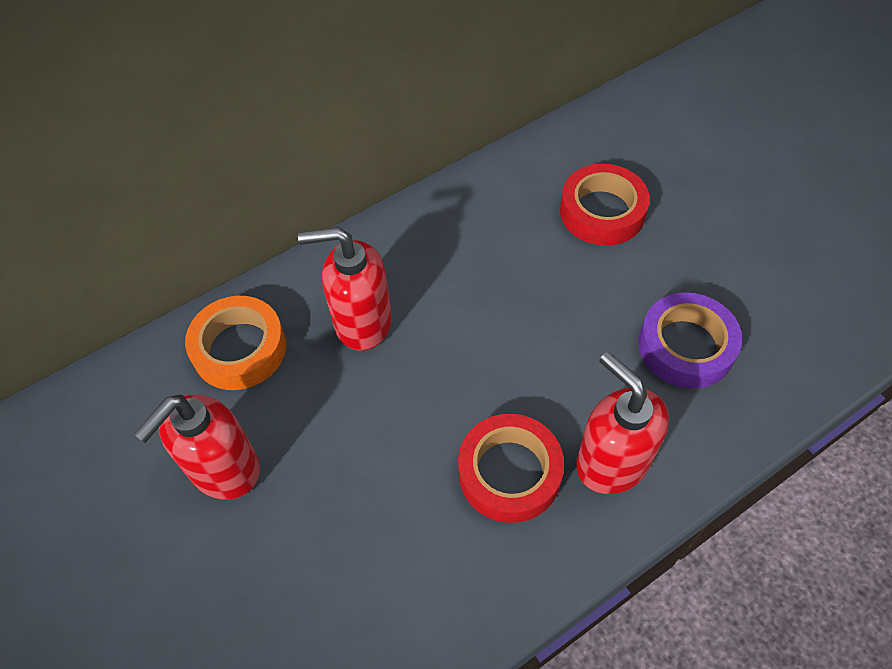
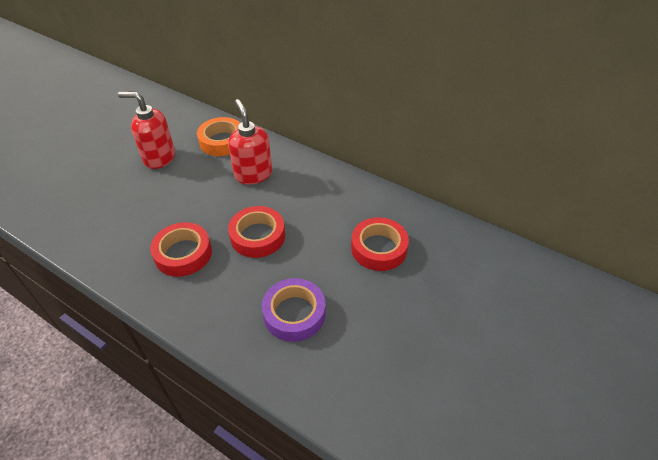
camera: 65 degrees right, 10 degrees down
red soap dispenser [576,352,669,494] -> none
none -> red tape [228,206,285,258]

